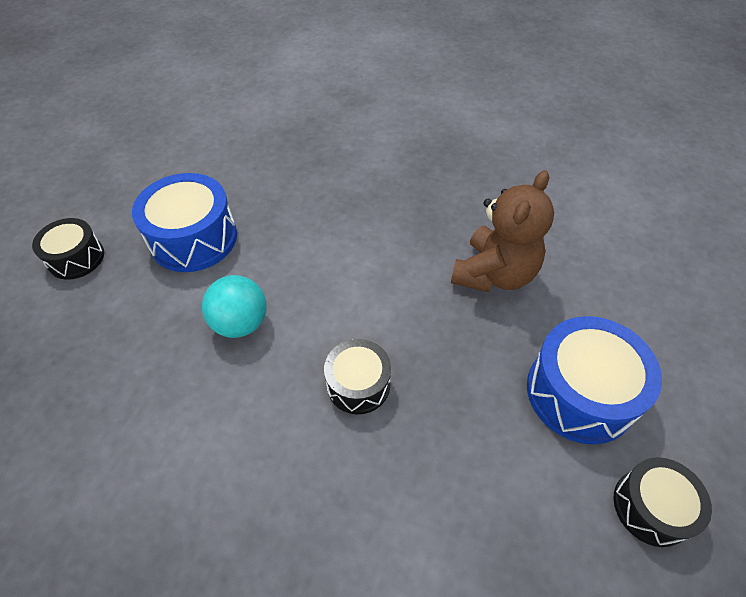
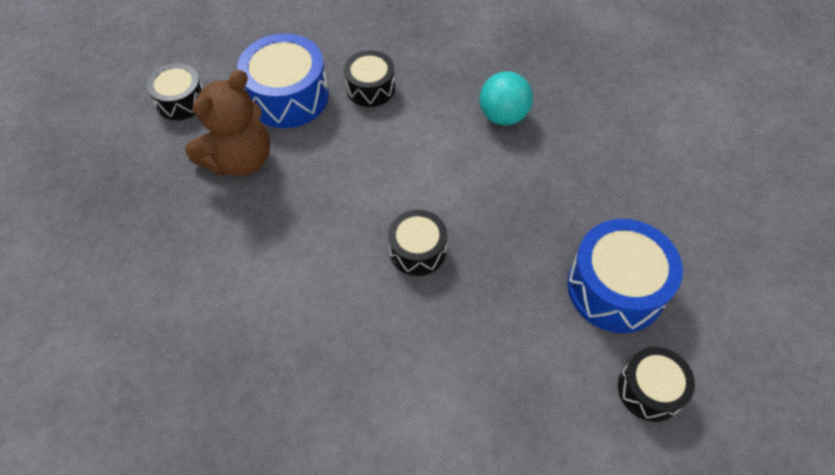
camera: 10 degrees right, 5 degrees up
turquoise ball [202,275,267,338] -> turquoise ball moved to [480,72,533,125]
brown teddy bear [451,170,554,292] -> brown teddy bear moved to [185,70,270,176]
none -> black drum [344,50,395,107]

